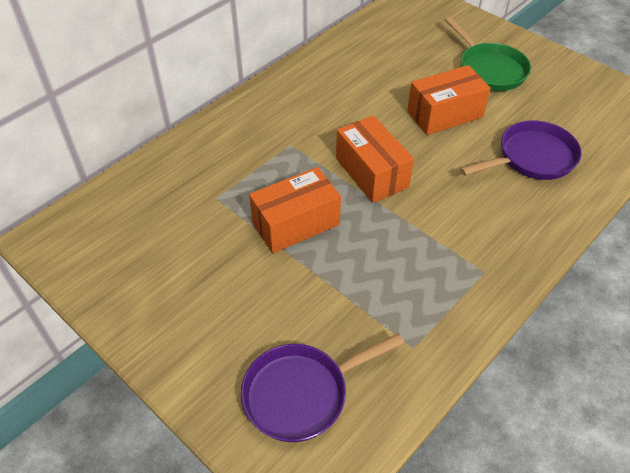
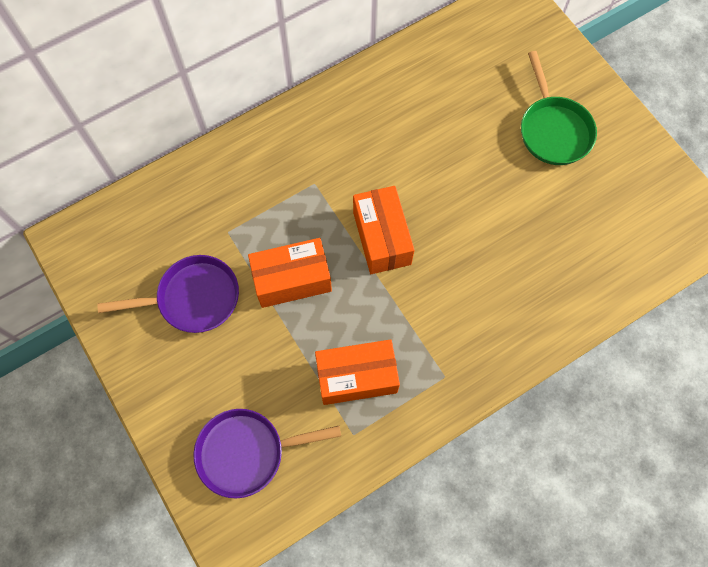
camera: 15 degrees right, 20 degrees up
orange box [407,65,491,135] -> orange box moved to [315,339,400,405]
purple pan [460,120,582,180] -> purple pan moved to [97,255,239,333]

